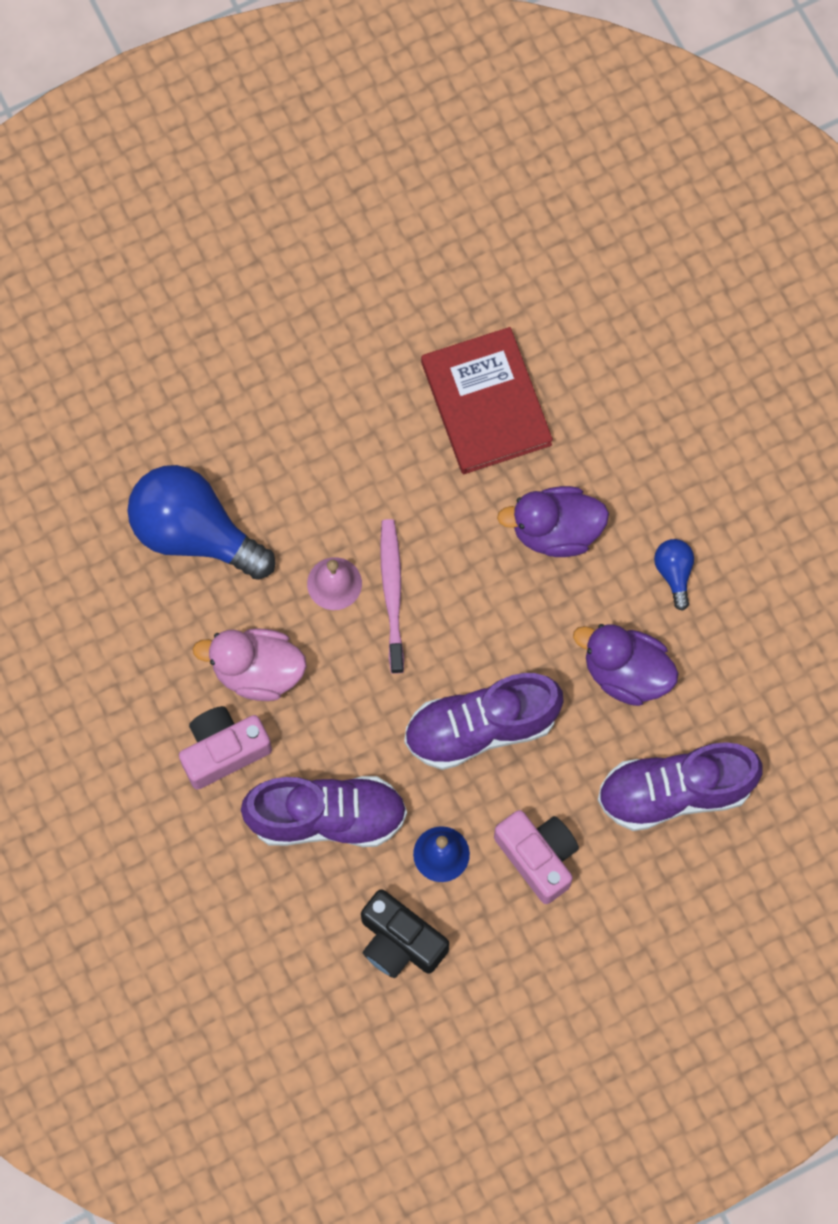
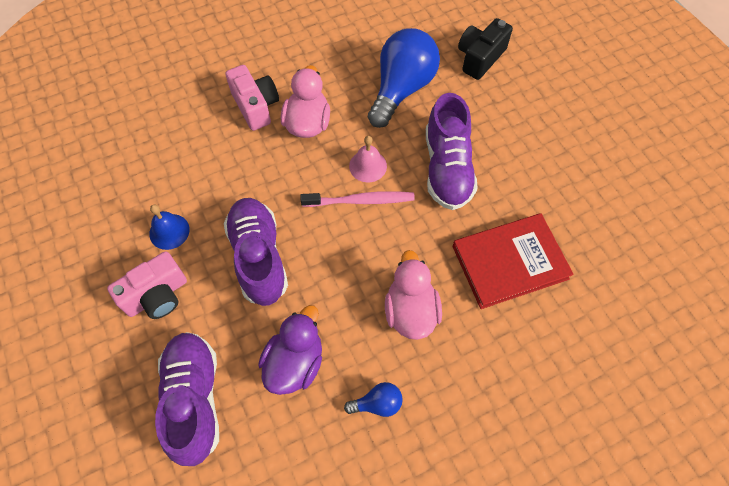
camera: 90 degrees right, 10 degrees down
purple shoe [241,776,407,847] -> purple shoe moved to [426,93,478,210]
black camera [361,889,449,978] -> black camera moved to [458,18,513,80]
purple duck [497,486,609,557] -> pink duck [385,250,442,340]

